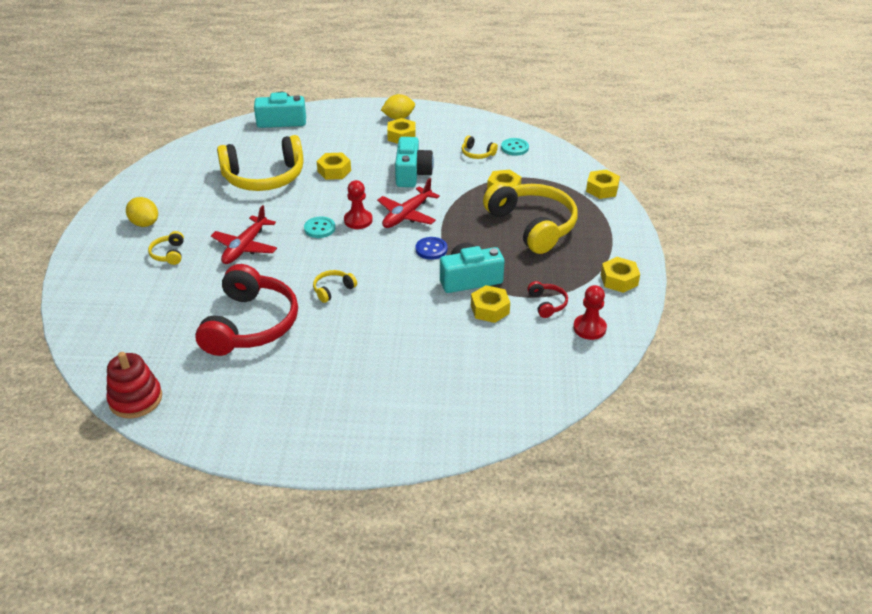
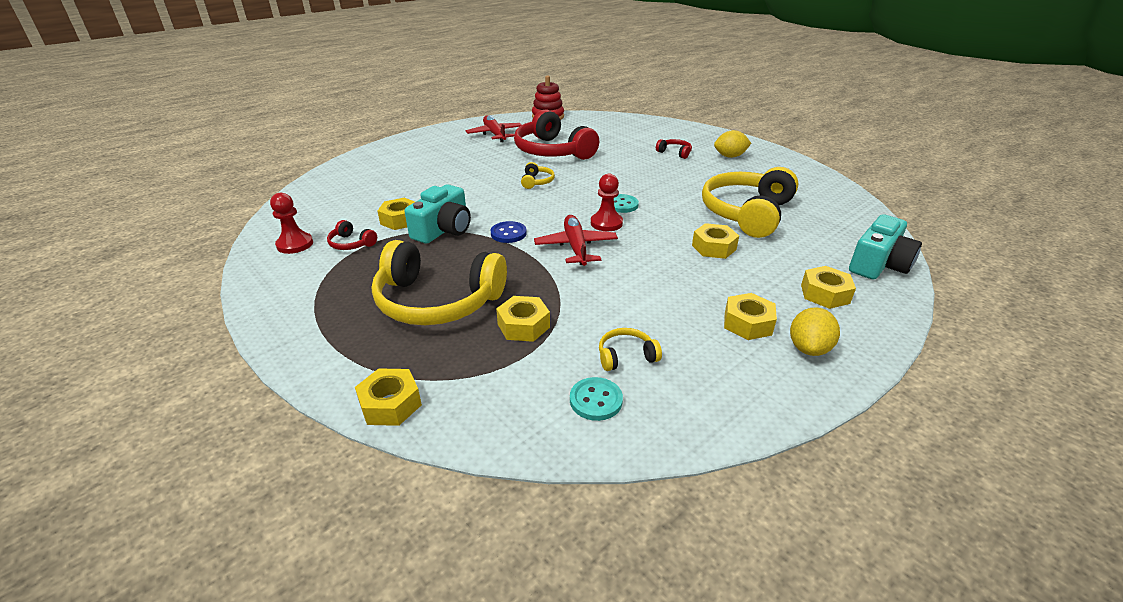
camera: 135 degrees right, 5 degrees down
yellow headphones [148,231,184,265] -> red headphones [656,139,692,159]
red plane [211,205,277,264] -> red plane moved to [466,115,522,142]
turquoise camera [395,137,434,187] -> none
yellow nut [601,257,640,293] -> yellow nut moved to [801,266,856,309]

